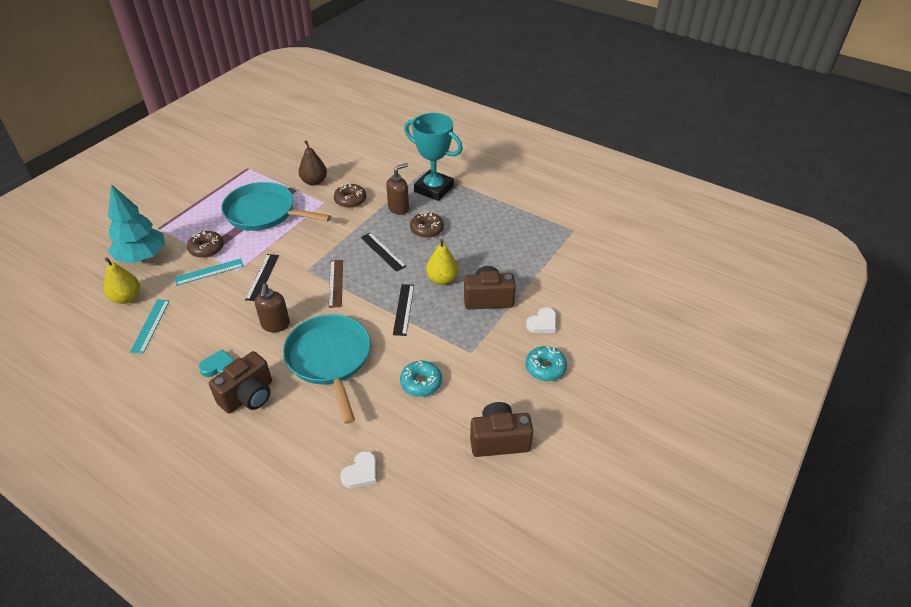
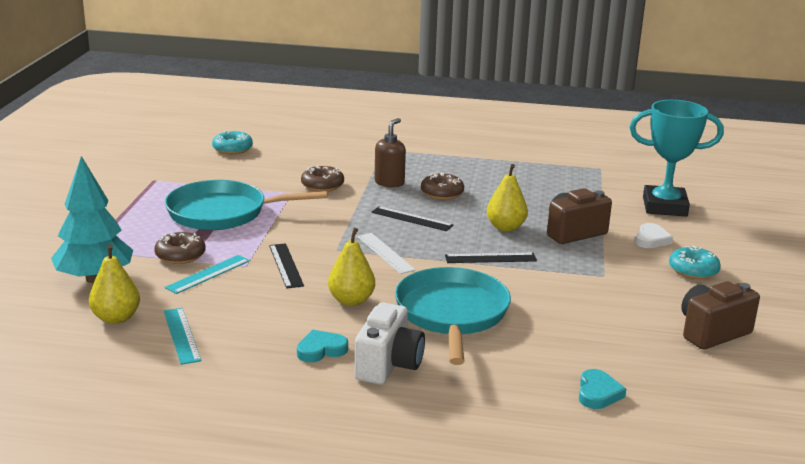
camera: 25 degrees left, 20 degrees down
brown camera [209,351,272,414] -> white camera [355,302,425,385]
brown soap dispenser [255,284,290,332] -> yellow pear [328,228,375,306]
turquoise pan [283,314,371,424] -> turquoise pan turned 45 degrees clockwise [395,267,511,365]
brown pear [299,140,327,186] -> none
brown ruler [328,260,343,308] -> white ruler [357,233,416,274]
white heart [340,451,377,489] -> turquoise heart [579,369,626,409]
black ruler [393,284,414,336] -> black ruler turned 75 degrees counterclockwise [445,253,537,263]
turquoise donut [400,361,442,397] -> turquoise donut moved to [212,131,253,154]
turquoise trophy [404,113,463,201] -> turquoise trophy moved to [629,100,724,217]

